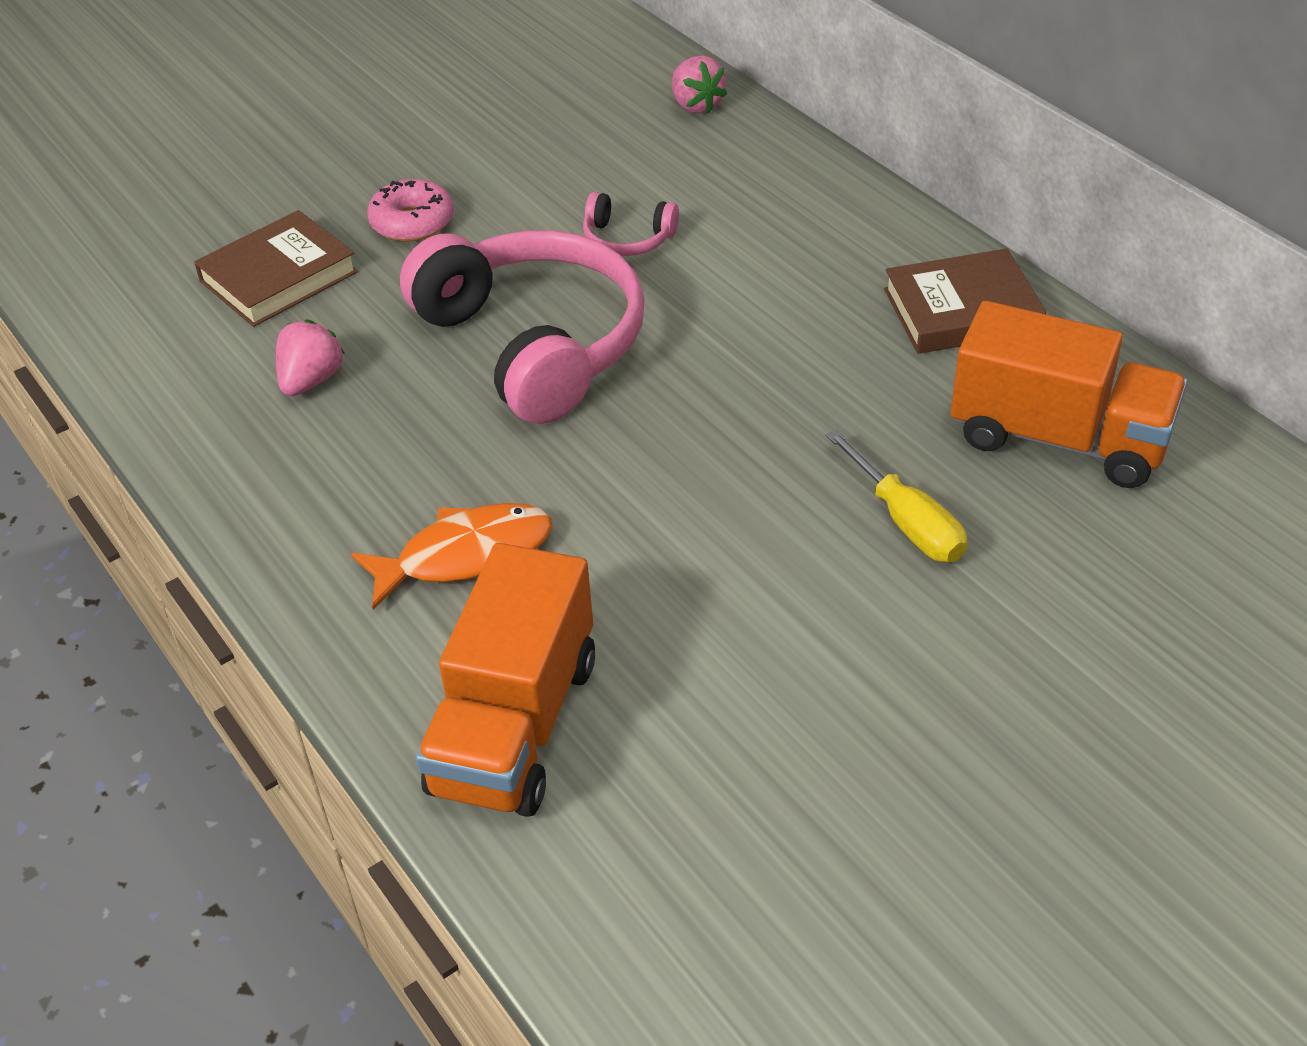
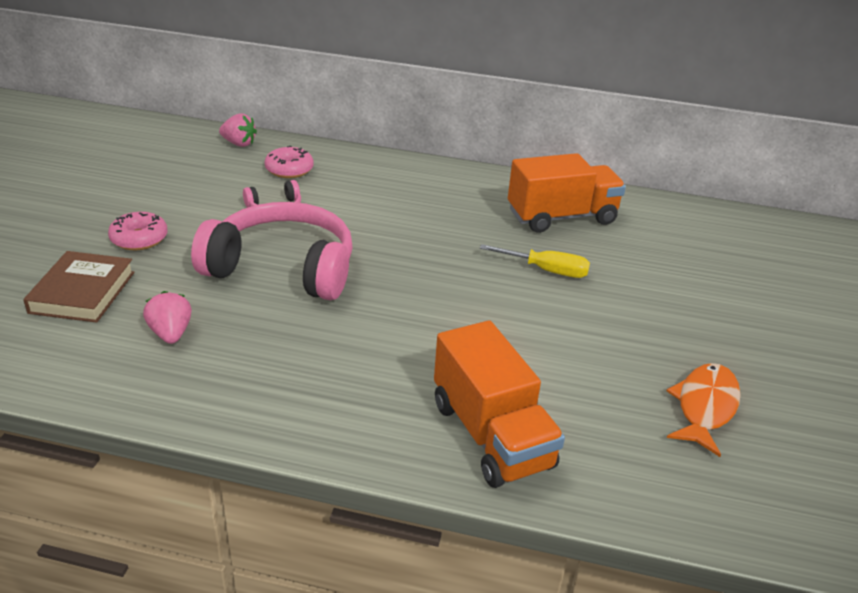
camera: 45 degrees left, 10 degrees down
orange fish [351,503,552,610] -> orange fish moved to [667,363,741,457]
brown book [884,249,1046,354] -> none
none -> pink donut [265,146,314,178]

